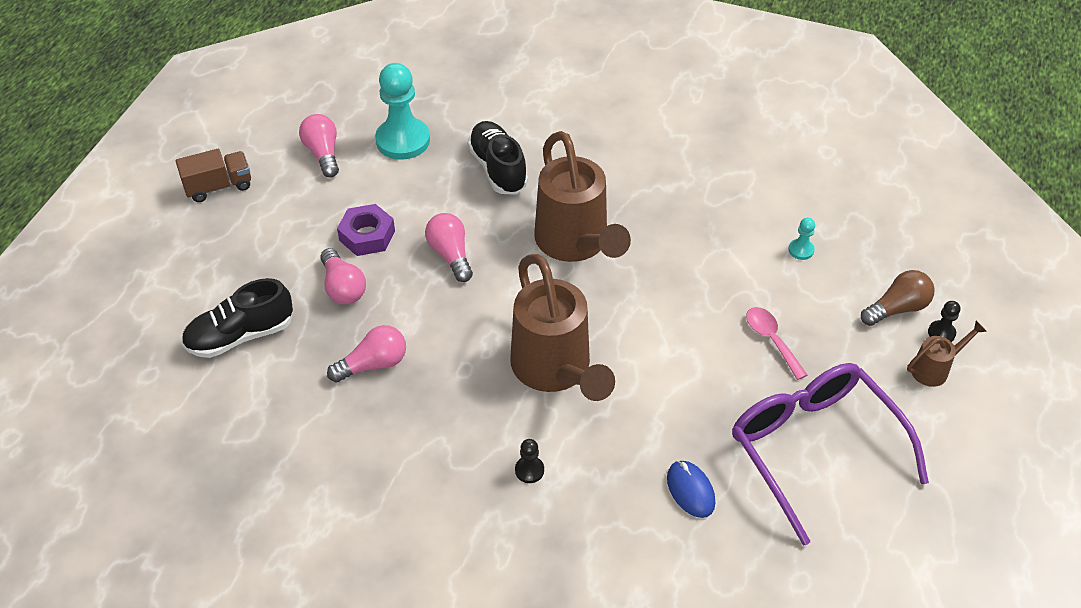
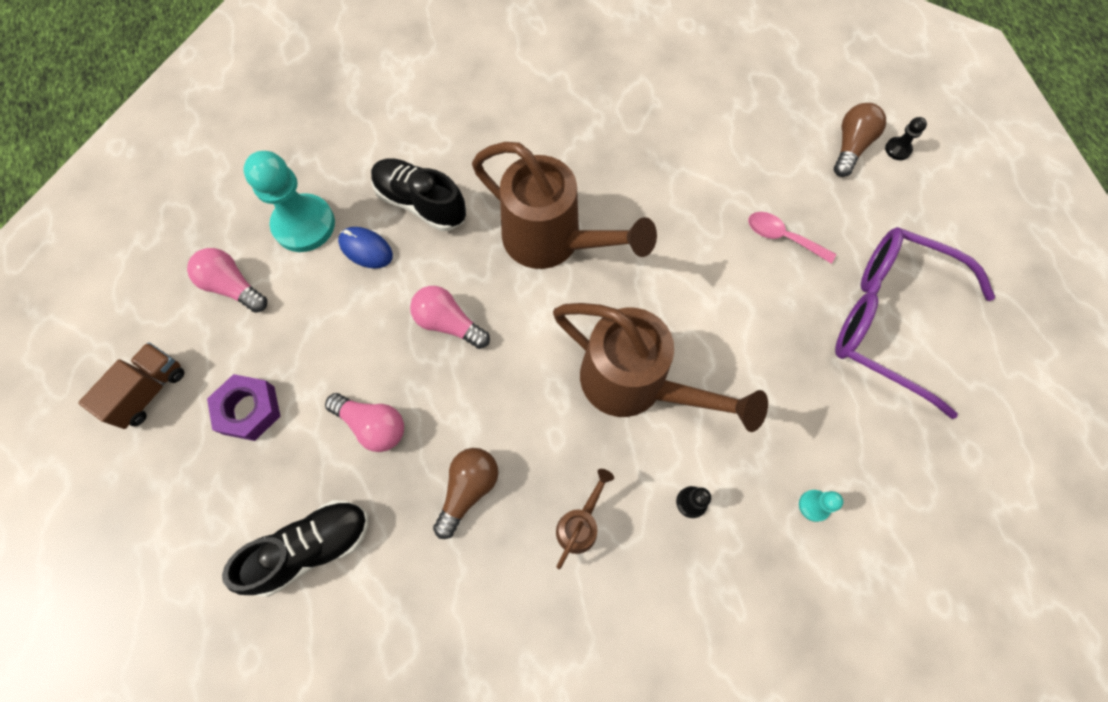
camera: 35 degrees left, 20 degrees up
black shoe [181,278,293,358] -> black shoe turned 150 degrees counterclockwise [222,500,369,597]
pink light bulb [327,325,406,383] -> brown light bulb [433,448,498,539]
purple nut [337,204,395,256] -> purple nut moved to [207,374,280,441]
blue mouse [667,461,715,518] -> blue mouse moved to [338,227,393,269]
turquoise pawn [788,218,815,260] -> turquoise pawn moved to [799,490,843,522]
brown watering can [907,321,987,387] -> brown watering can moved to [556,469,614,569]

